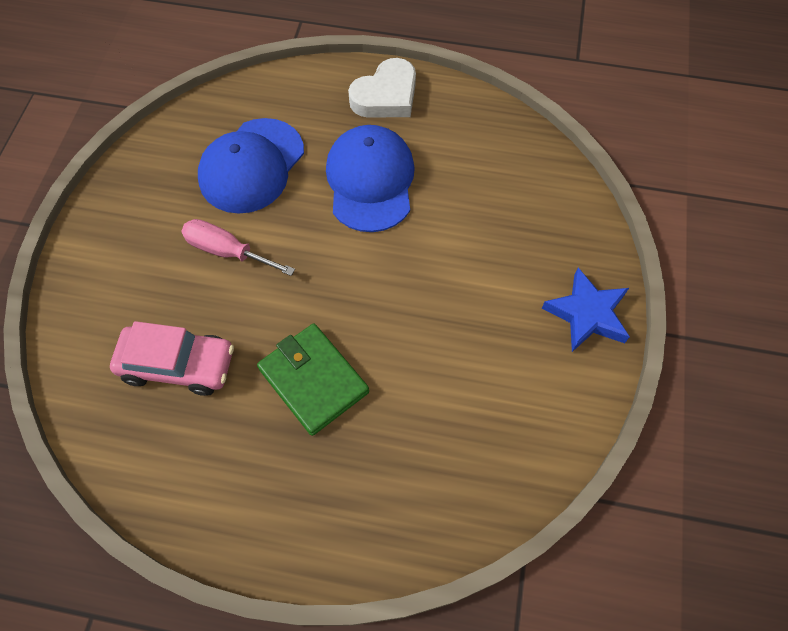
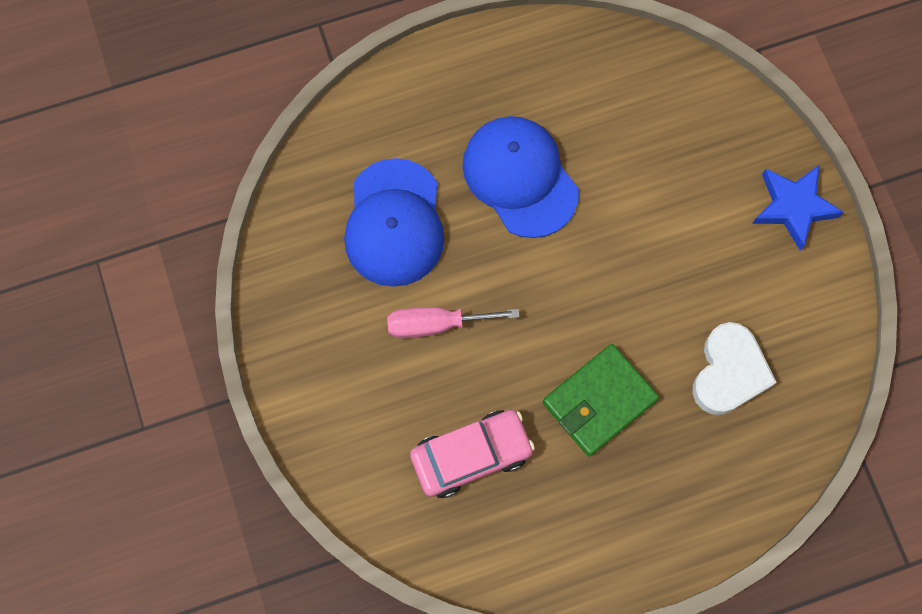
camera: 30 degrees left, 10 degrees up
green wallet [257,323,369,436] -> green wallet turned 60 degrees counterclockwise [543,344,659,456]
white heart [348,58,416,118] -> white heart moved to [692,322,777,415]

